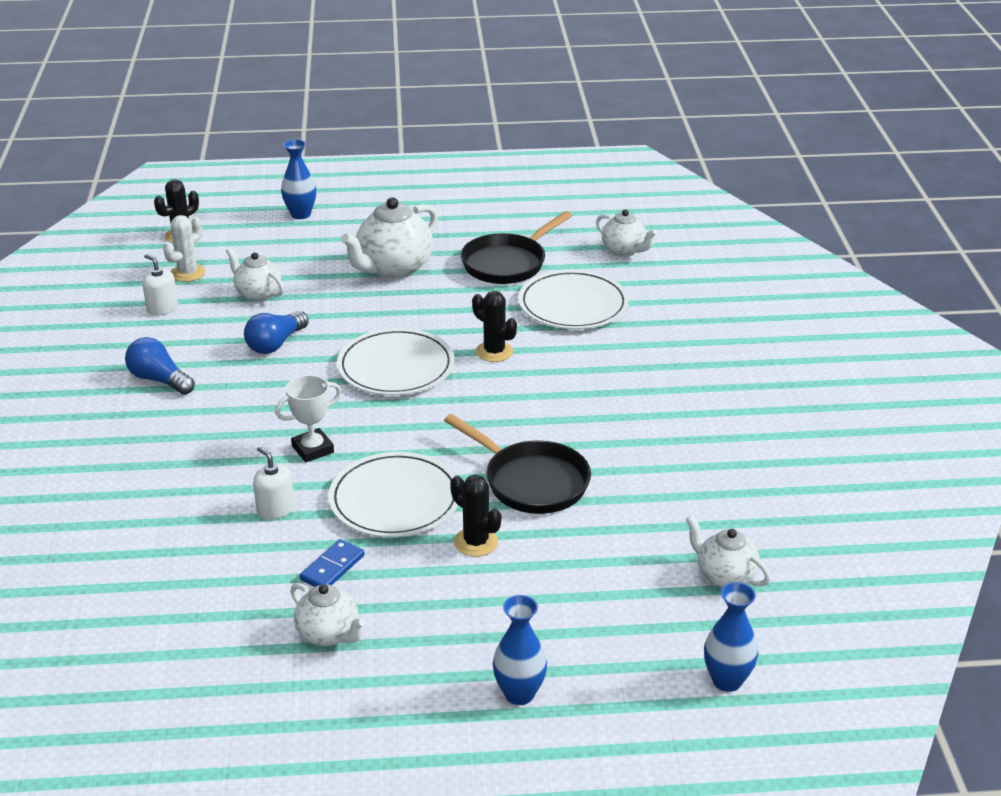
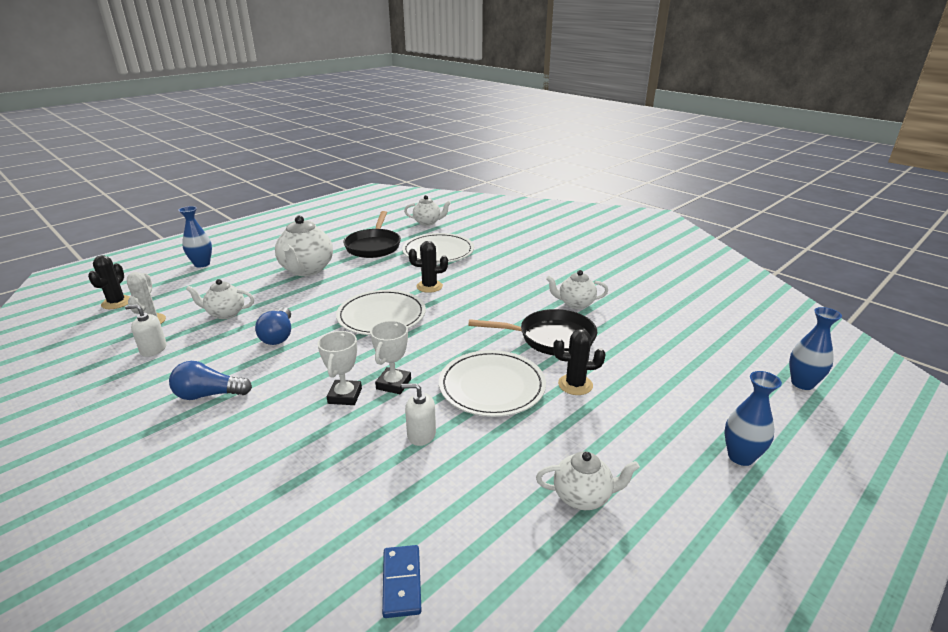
camera: 40 degrees left, 5 degrees down
blue domino [300,539,364,587] -> blue domino moved to [382,545,422,618]
white teapot [686,515,771,588] -> white teapot moved to [546,270,608,309]
none -> white trophy [318,331,362,405]

